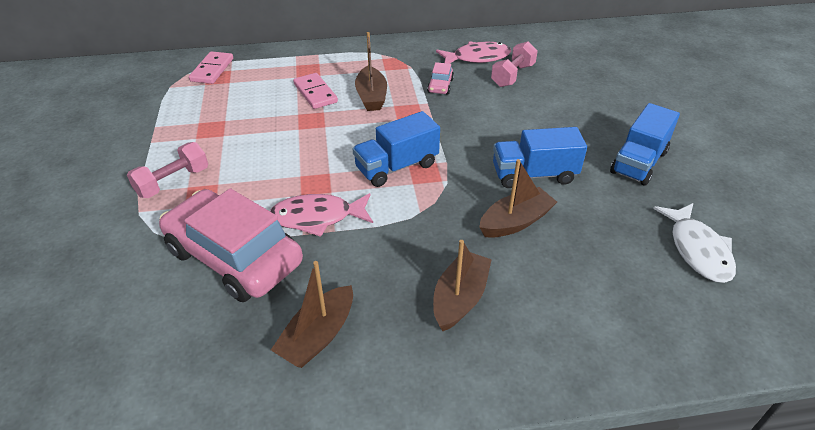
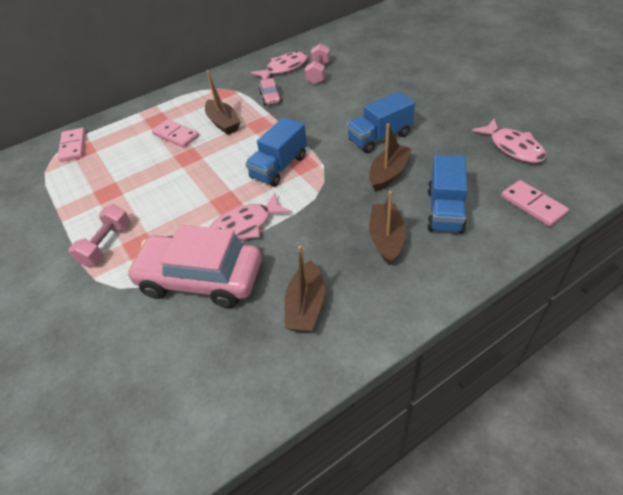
camera: 20 degrees left, 5 degrees up
blue truck [610,103,680,185] -> blue truck moved to [427,155,468,233]
white fish [653,203,736,283] -> pink fish [472,119,546,163]
none -> pink domino [501,180,569,226]

